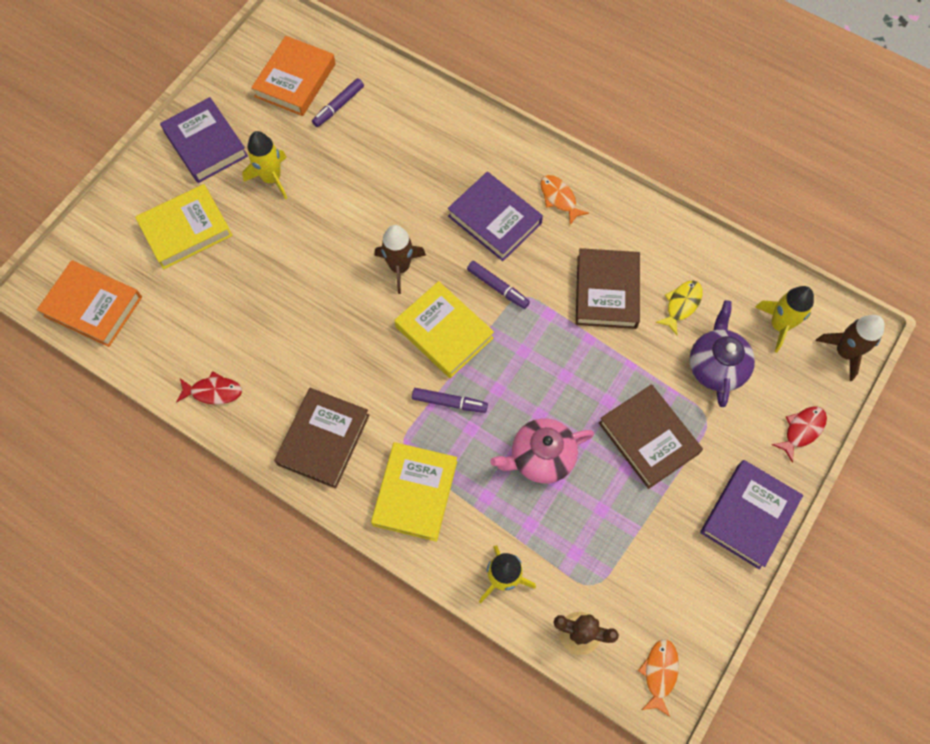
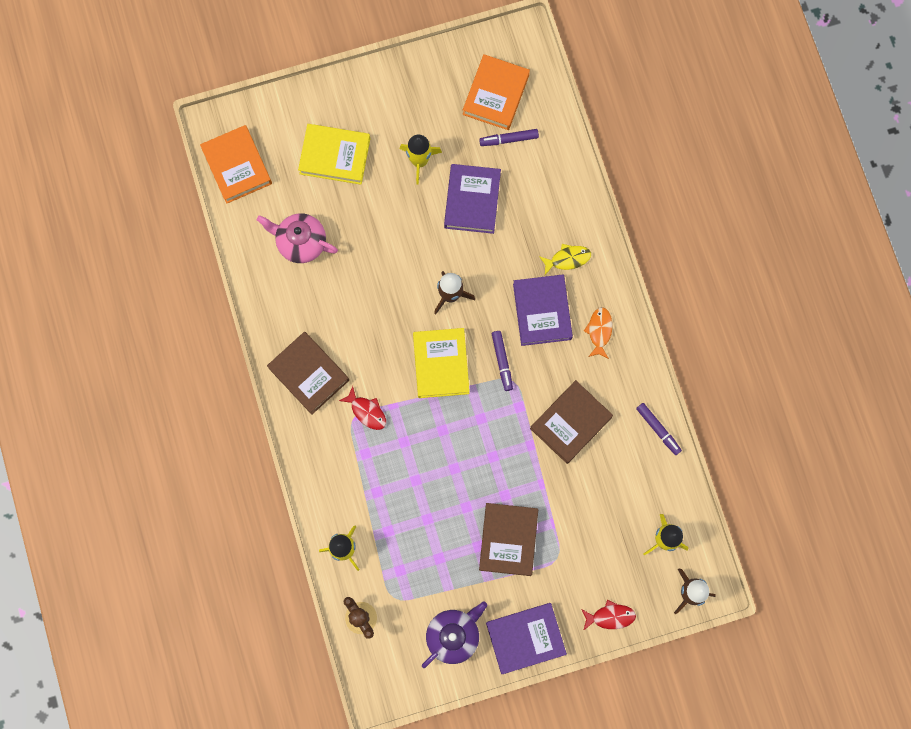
camera: 40 degrees right, 10 degrees up
purple book [160,97,248,183] -> purple book moved to [444,164,501,234]
red fish [176,371,242,404] -> red fish moved to [339,386,386,430]
orange book [251,36,336,116] -> orange book turned 45 degrees counterclockwise [463,54,530,130]
brown book [274,388,370,489] -> brown book turned 75 degrees clockwise [267,332,349,415]
yellow book [371,442,457,542] -> none
purple marker [412,388,488,413] -> purple marker moved to [636,403,682,455]
pink teapot [490,418,594,483] -> pink teapot moved to [257,213,338,263]
orange fish [638,639,679,717] -> none
yellow fish [655,280,703,335] -> yellow fish moved to [539,244,591,275]
purple teapot [689,300,755,407] -> purple teapot moved to [422,602,487,668]

